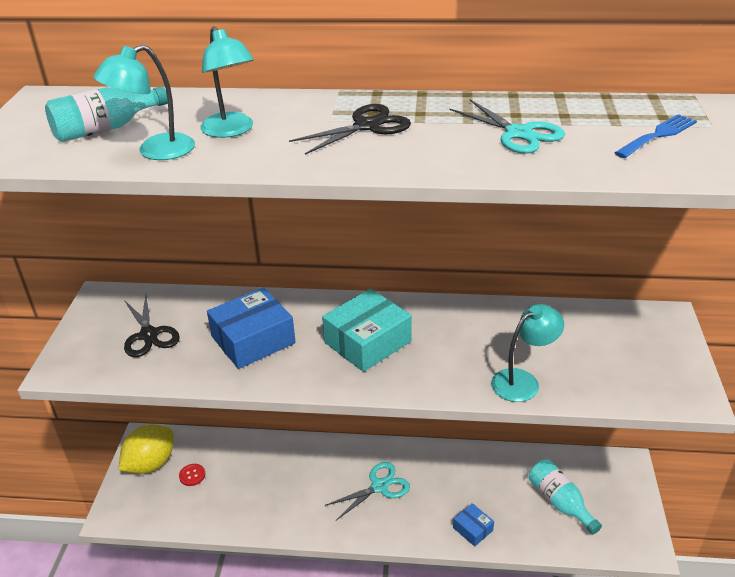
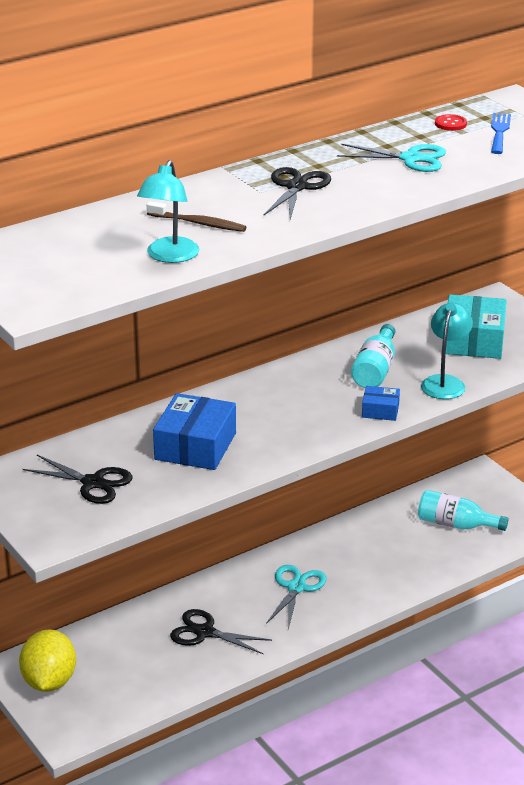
camera: 40 degrees left, 5 degrees down
turquoise bottle [45,86,168,142] -> turquoise bottle moved to [351,324,395,388]
red button [179,464,205,486] -> red button moved to [435,114,467,131]
turquoise lamp [200,26,254,138] -> brown toothbrush [147,201,246,232]
turquoise box [322,289,412,372] -> turquoise box moved to [446,295,507,359]
blue box [453,503,494,546] -> blue box moved to [362,386,400,421]
none -> black scissors [170,609,272,654]

